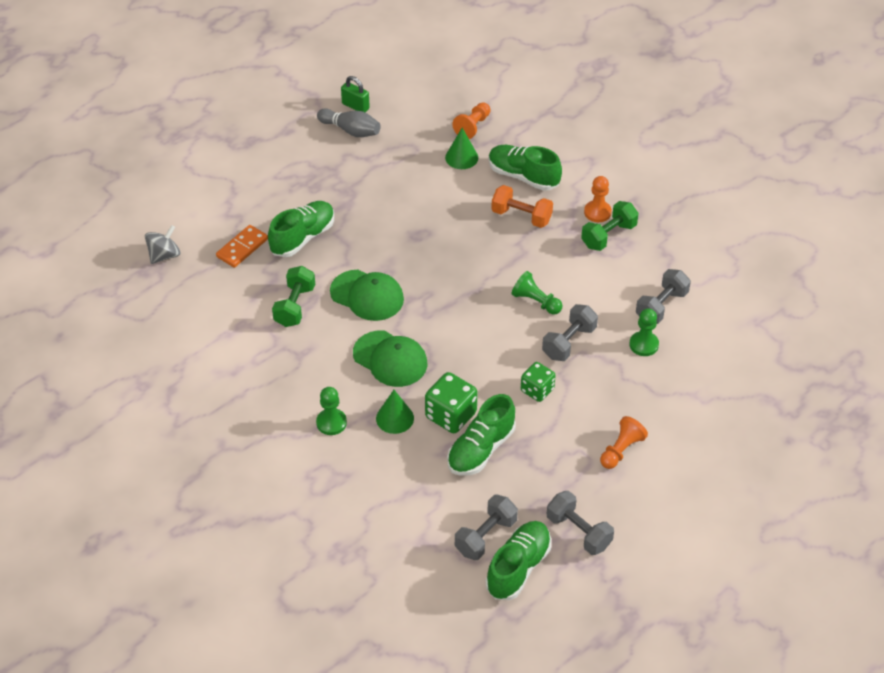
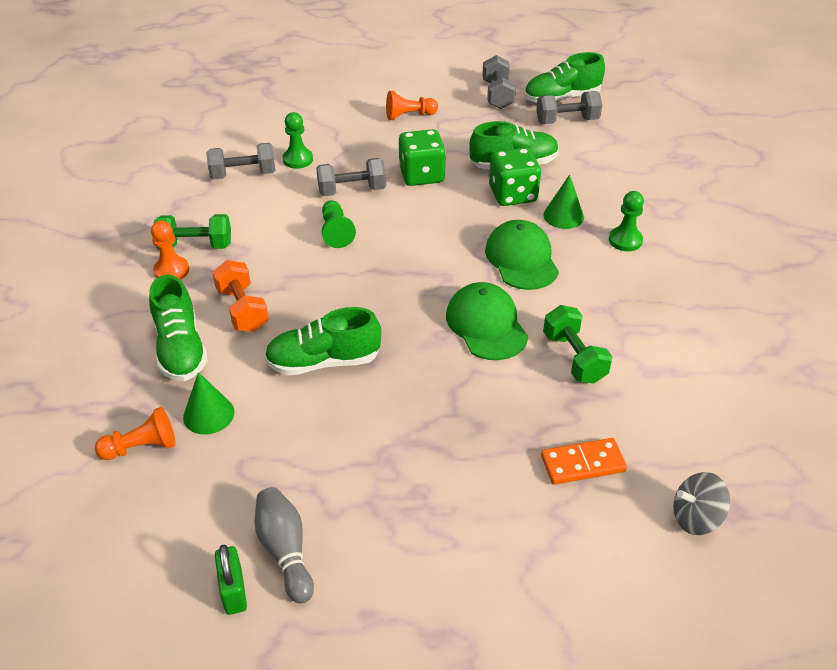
camera: 140 degrees left, 5 degrees down
green shoe [268,201,334,257] -> green shoe moved to [264,307,381,375]
green dumbbell [272,266,315,327] -> green dumbbell turned 75 degrees counterclockwise [543,305,612,384]
green dice [521,362,556,402] -> green dice [399,129,446,186], size x1.51

